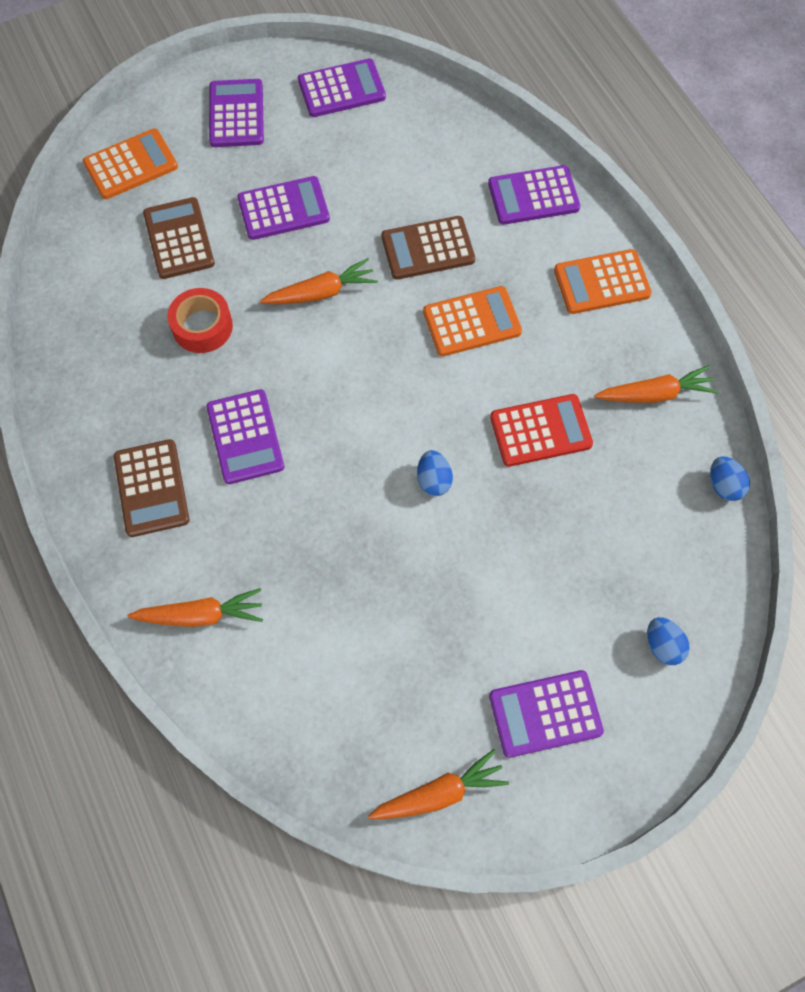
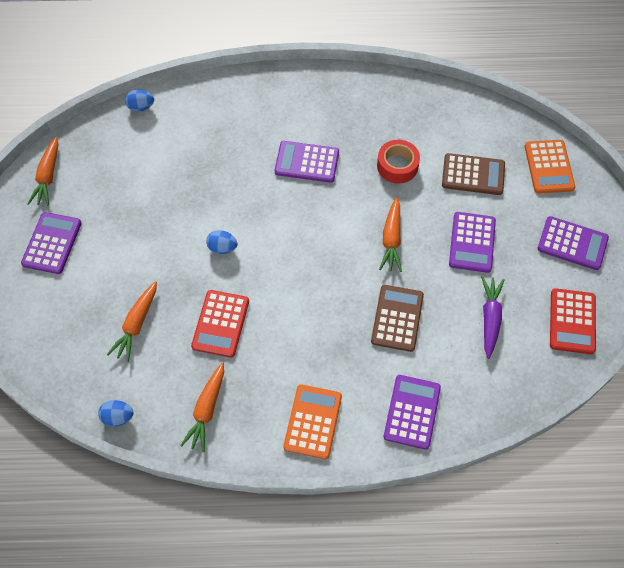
camera: 115 degrees right, 5 degrees down
brown calculator [114,439,189,537] -> none
orange carrot [127,588,263,627] -> orange carrot moved to [107,281,157,362]
purple calculator [298,58,386,117] -> red calculator [550,288,596,354]
orange calculator [423,286,522,356] -> none
blue egg [647,617,690,665] -> blue egg moved to [125,89,154,112]
none -> purple carrot [481,276,505,359]

